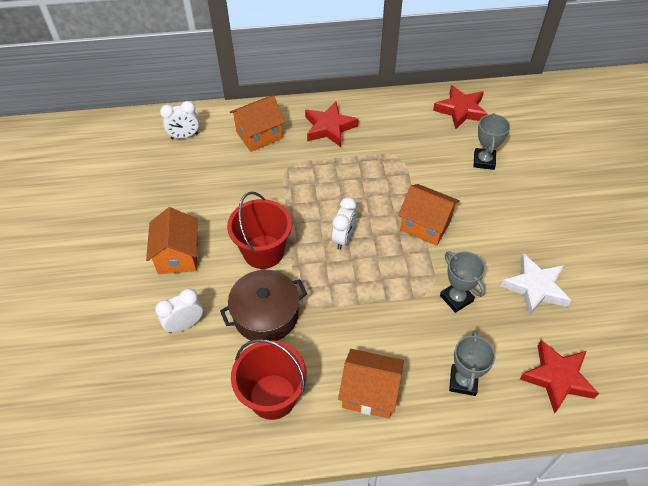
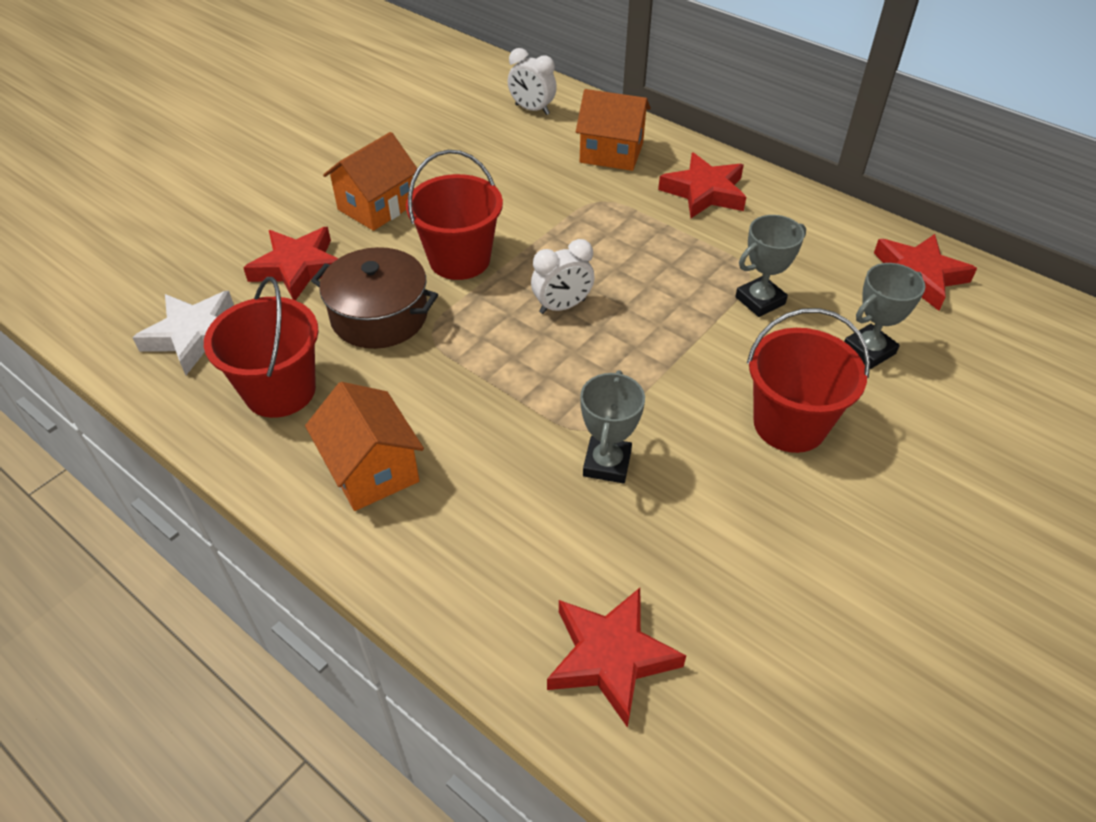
camera: 45 degrees right, 5 degrees down
white clock [155,288,203,333] -> red star [243,227,338,300]
orange house [398,184,460,246] -> none
grey trophy [449,331,496,396] -> grey trophy moved to [735,215,806,317]
white star [501,253,571,316] -> white star moved to [132,291,234,375]
none -> red bucket [747,308,870,453]

